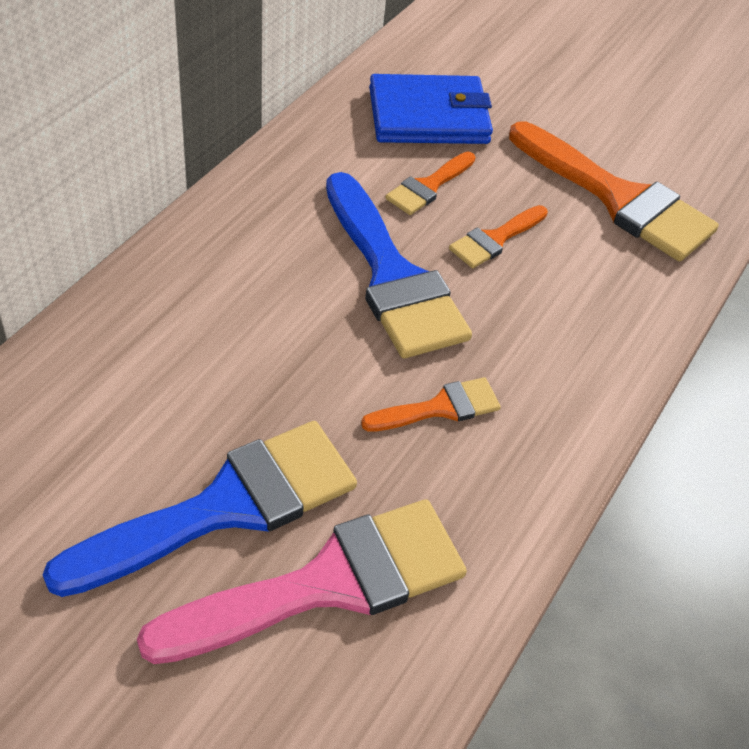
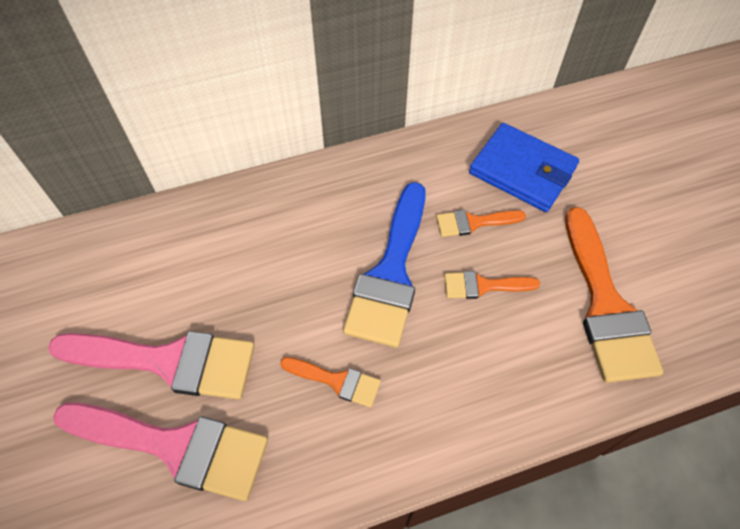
camera: 45 degrees right, 10 degrees up
blue brush [43,421,357,597] -> pink brush [48,331,254,400]

